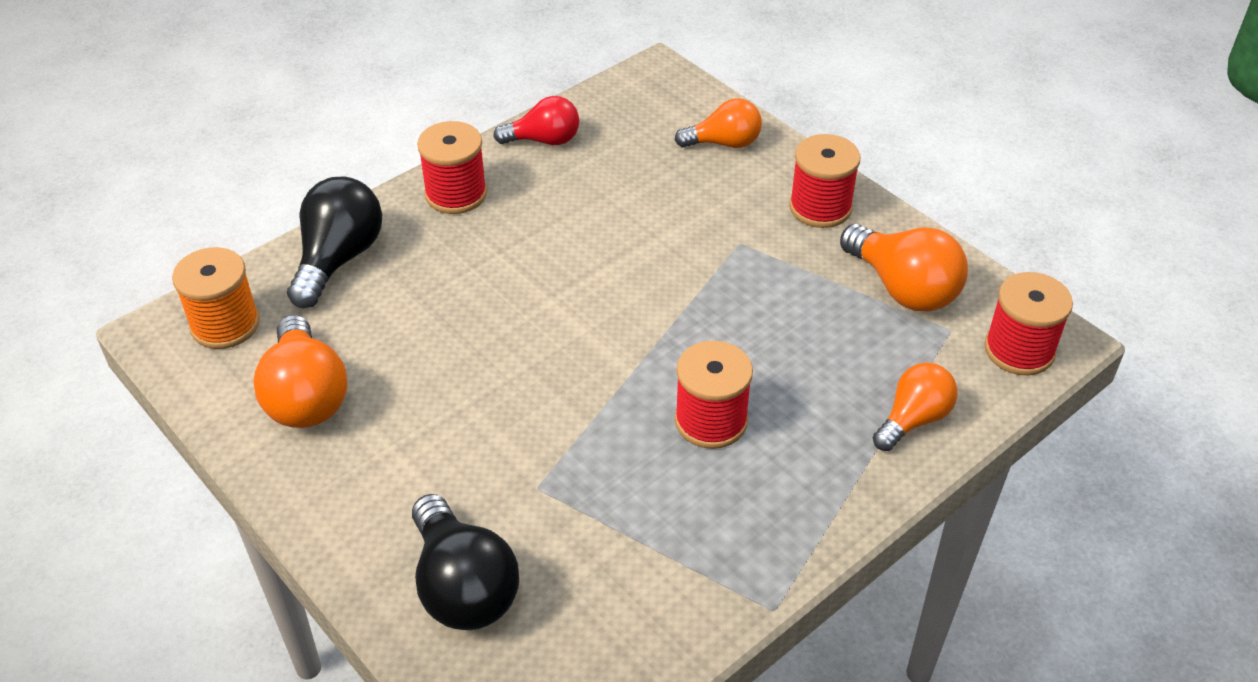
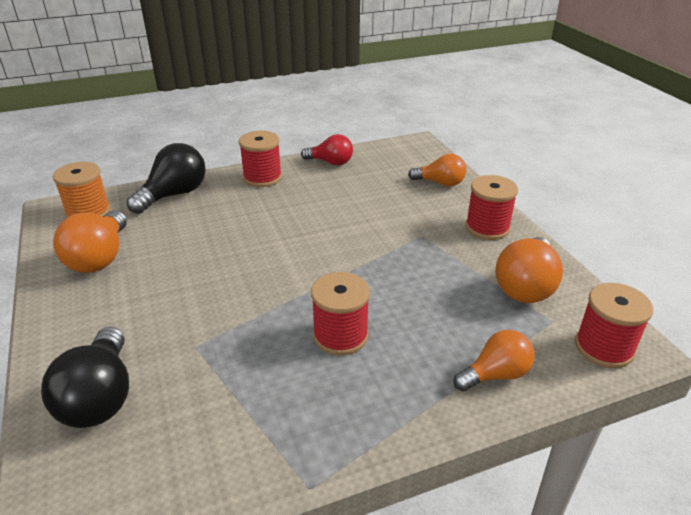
camera: 20 degrees right, 10 degrees down
orange light bulb [840,224,968,312] -> orange light bulb turned 45 degrees clockwise [495,237,563,303]

